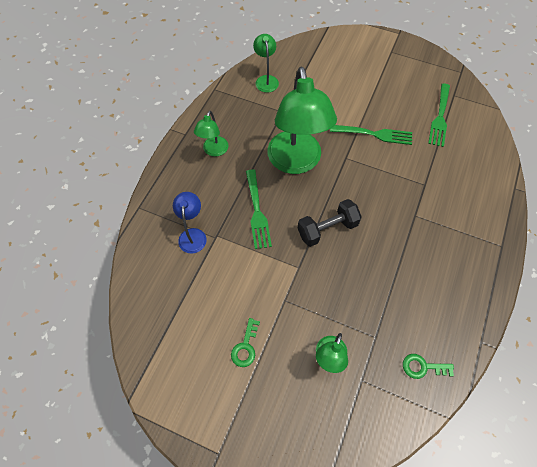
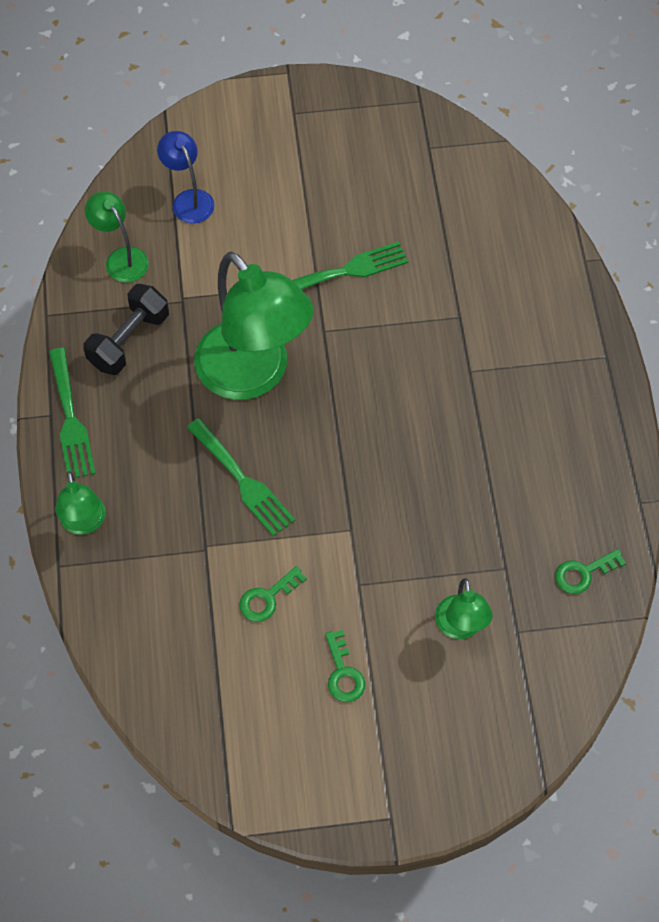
camera: 30 degrees left, 0 degrees up
blue lamp [173,192,207,254] -> blue lamp moved to [157,131,215,224]
green lamp [194,111,228,157] -> green lamp moved to [55,471,106,535]
black dumbbell [298,199,362,247] -> black dumbbell moved to [83,284,169,375]
green fork [428,84,450,147] -> green fork moved to [49,348,96,478]
none -> green key [239,566,307,622]

